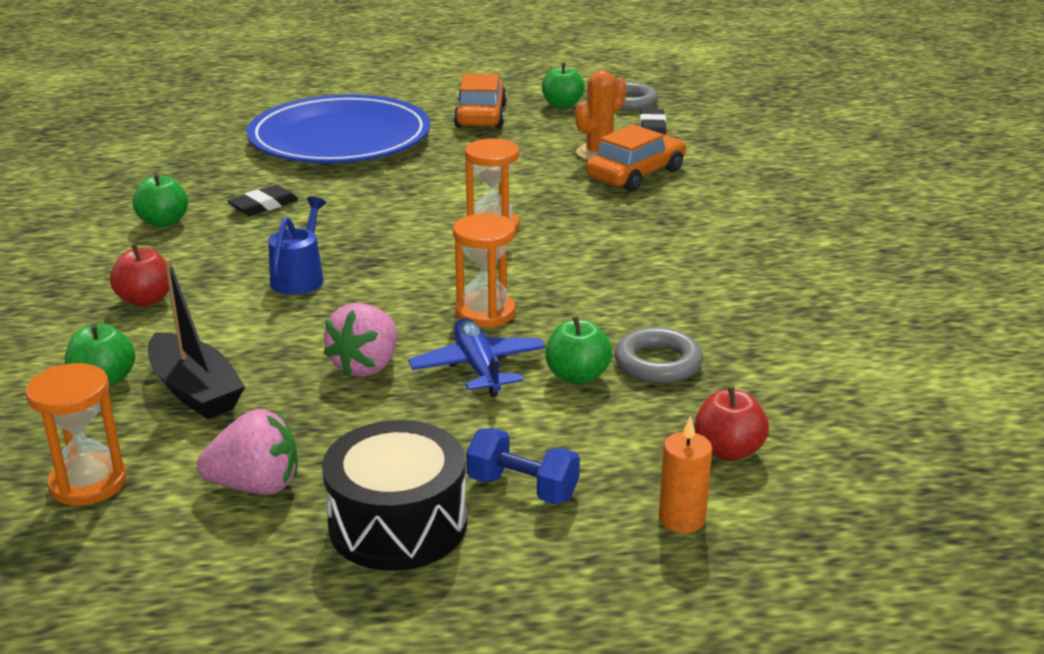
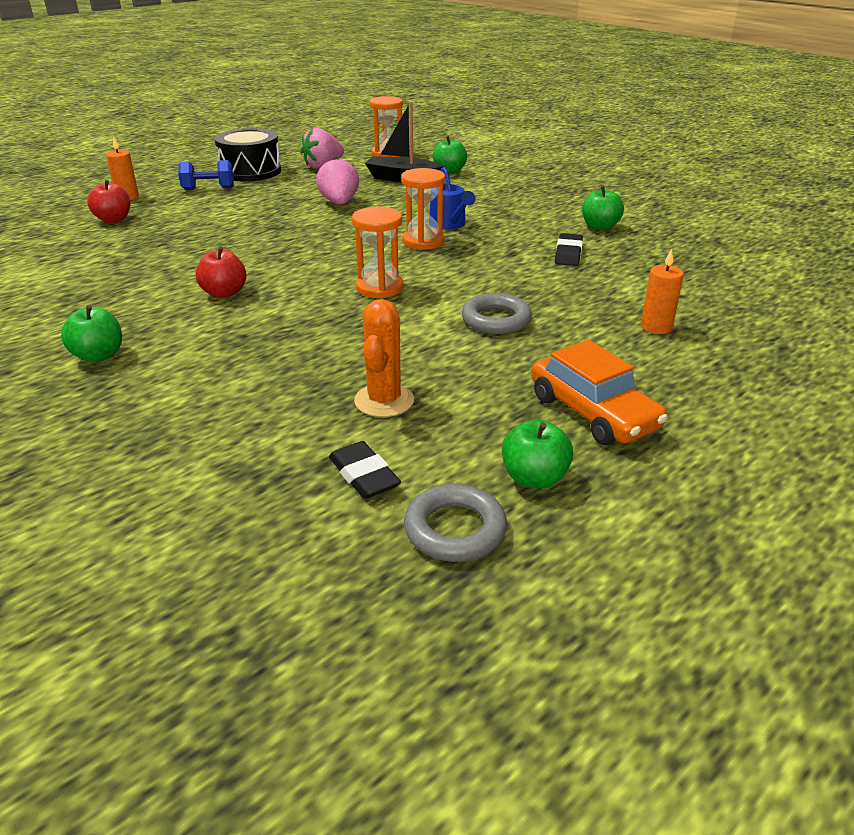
camera: 145 degrees right, 5 degrees up
red apple [110,244,169,306] -> red apple moved to [196,247,247,298]
blue plate [247,94,430,163] -> orange candle [641,249,684,334]
blue plane [408,318,546,397] -> none
orange hourglass [453,214,516,327] -> orange hourglass moved to [401,168,445,250]
green apple [546,316,612,384] -> green apple moved to [61,305,122,362]
orange car [586,125,686,192] -> none
grey ring [614,327,703,383] -> grey ring moved to [462,293,532,335]

